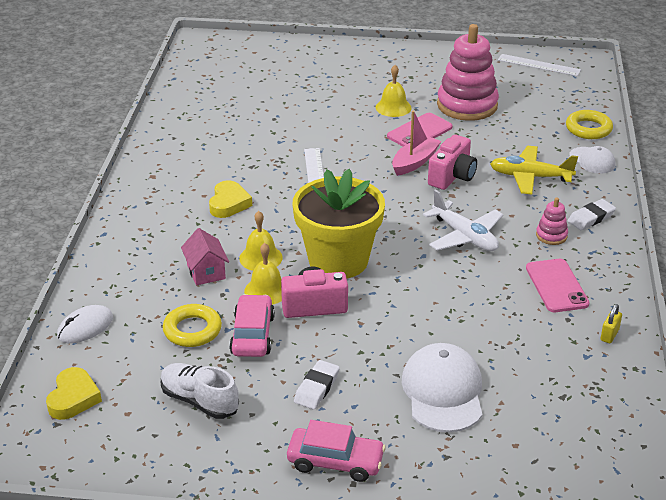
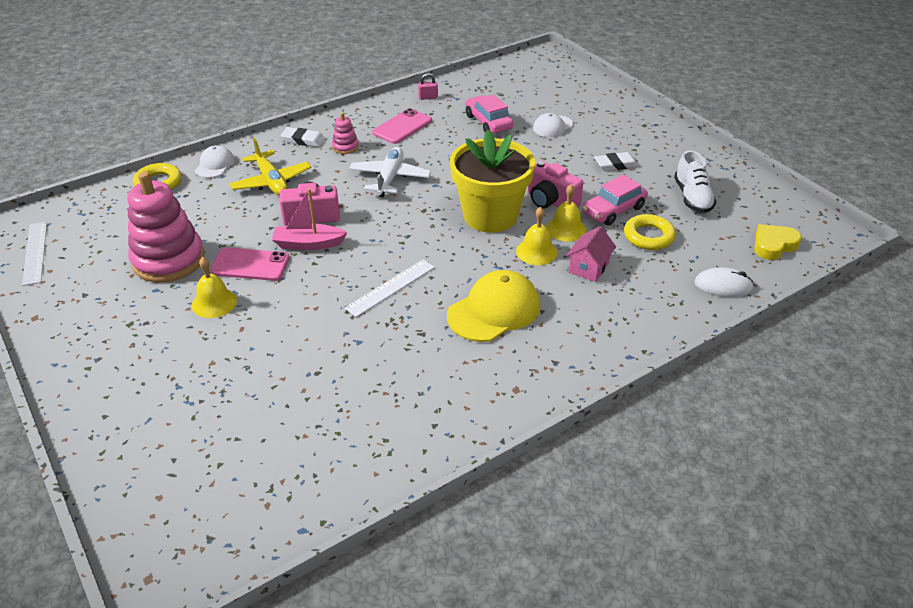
camera: 130 degrees left, 5 degrees up
yellow heart [209,180,252,218] -> yellow cap [447,270,540,342]
pink car [287,420,386,482] -> pink car moved to [465,95,513,133]
white cap [402,343,482,432] -> white cap [533,113,573,137], size x0.57
yellow padlock [600,304,622,343] -> pink padlock [418,73,438,100]

